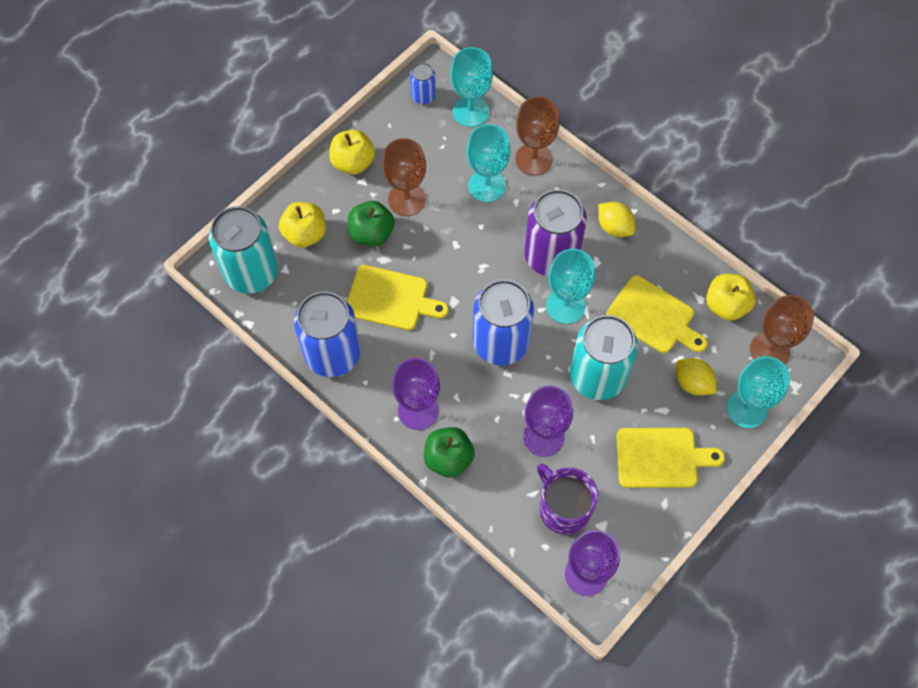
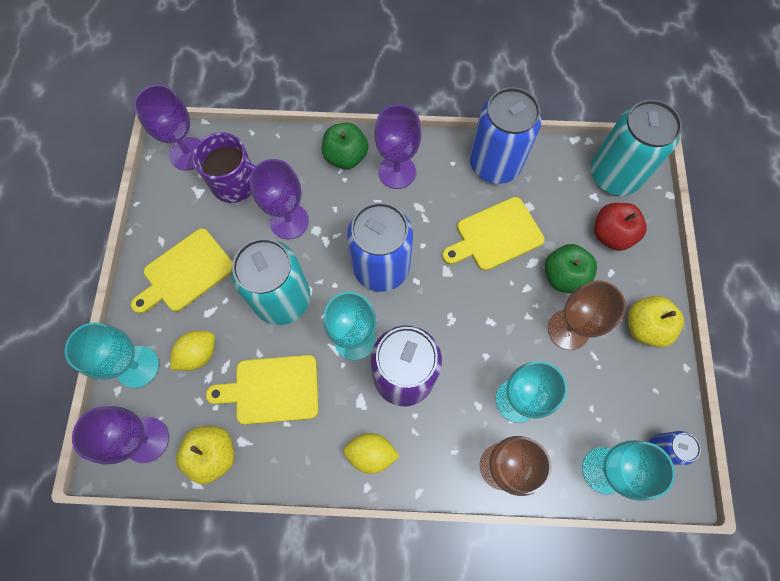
camera: 140 degrees right, 5 degrees up
yellow apple [279,202,326,248] -> red apple [594,203,647,251]
yellow lemon [675,358,717,396] -> yellow lemon turned 45 degrees counterclockwise [170,331,215,371]
brown goblet [750,295,814,364] -> purple goblet [72,406,169,465]

